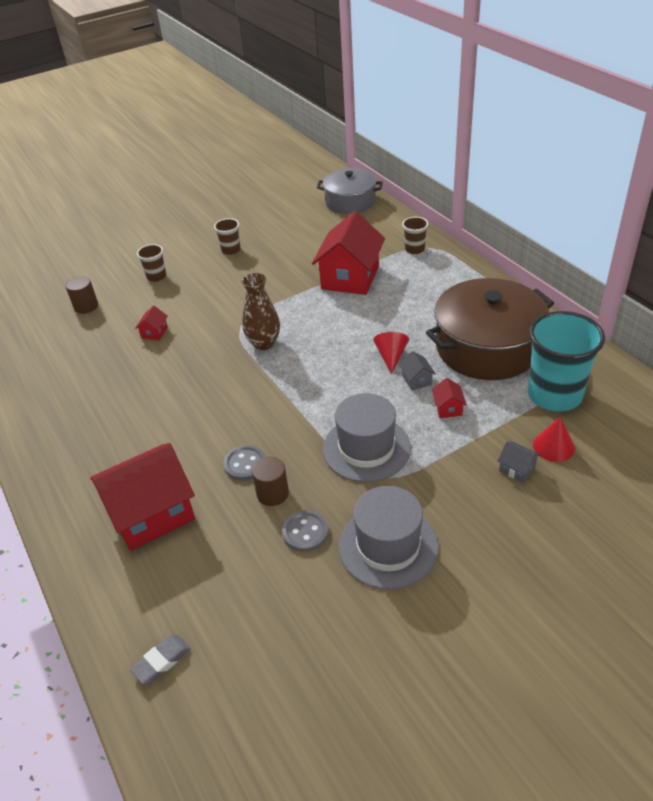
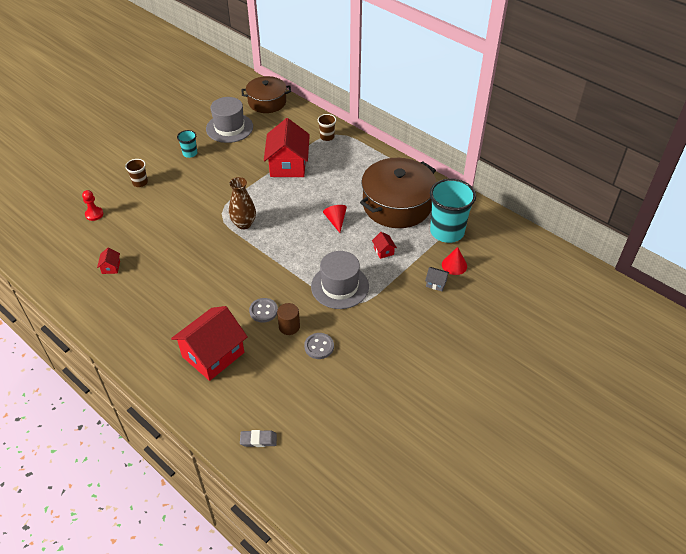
camera: 20 degrees left, 5 degrees up
brown cylinder [66,276,98,314] -> red pawn [82,190,103,221]
grey eraser [130,635,191,684] -> grey eraser turned 60 degrees clockwise [240,430,277,447]
red house [135,305,168,340] -> red house moved to [97,247,120,274]
brown cup [214,218,241,255] -> turquoise cup [177,130,197,158]
grey pot [317,168,383,214] -> brown pot [241,76,291,113]
grey hat [339,486,439,590] -> grey hat moved to [206,97,253,143]
grey house [399,351,436,391] -> none

